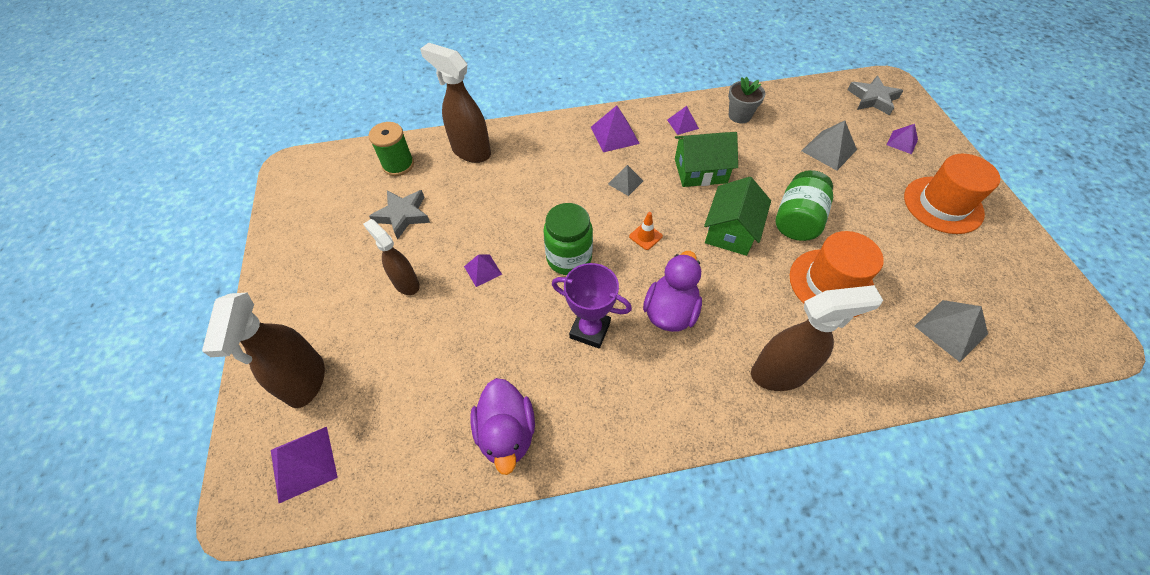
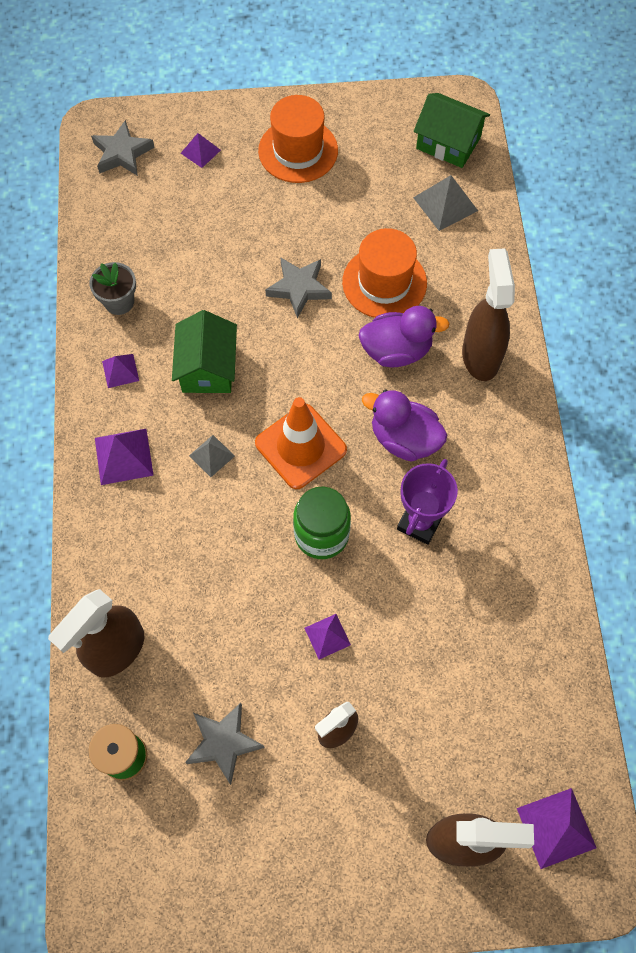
camera: 85 degrees left, 10 degrees up
purple duck [470,378,535,475] -> purple duck moved to [359,306,450,367]
orange traffic cone [629,212,663,250] -> orange traffic cone [255,397,347,489], size x2.35
green house [704,177,771,256] -> green house moved to [414,93,490,168]
green jar [776,170,833,241] -> grey star [265,258,332,318]
grey pyramid [802,121,857,171] -> none

